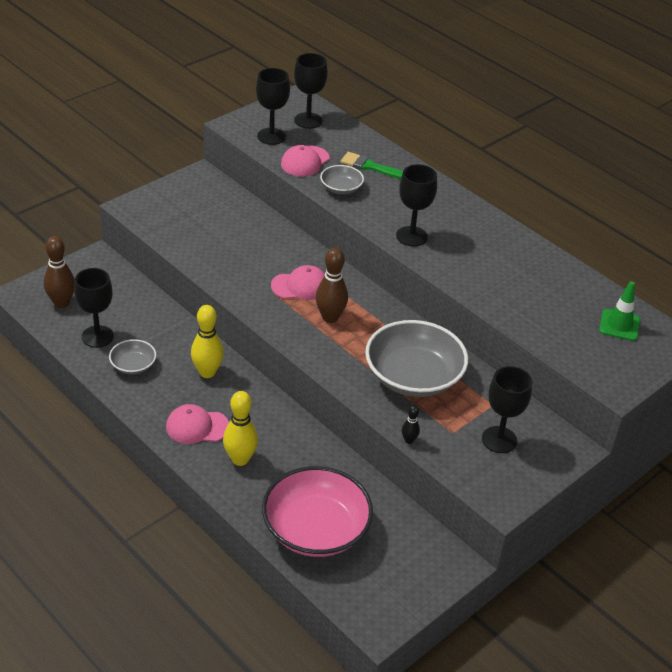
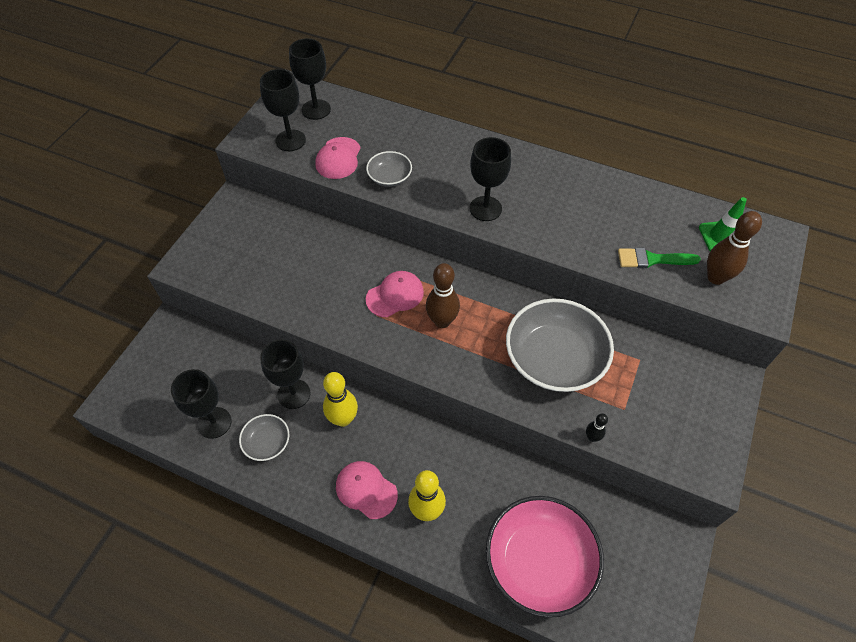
camera: 20 degrees left, 15 degrees up
brown bowling pin [44,236,75,308] -> brown bowling pin moved to [707,211,762,285]
pink cap [166,404,229,444] -> pink cap turned 60 degrees clockwise [336,461,398,519]
green brush [341,152,403,179] -> green brush moved to [618,248,701,268]
black goblet [482,366,532,453] -> black goblet moved to [260,339,310,409]

